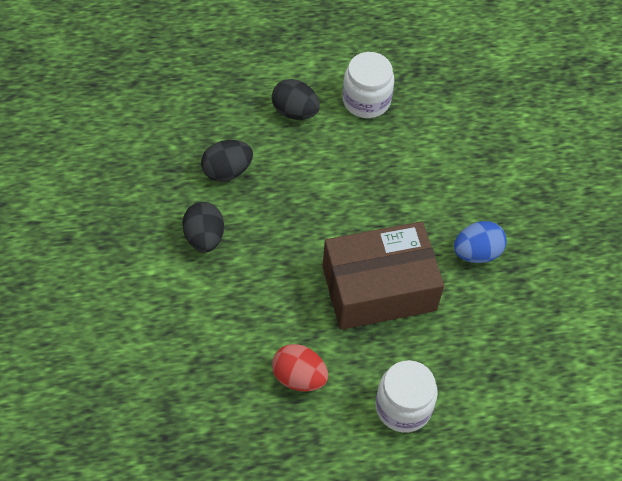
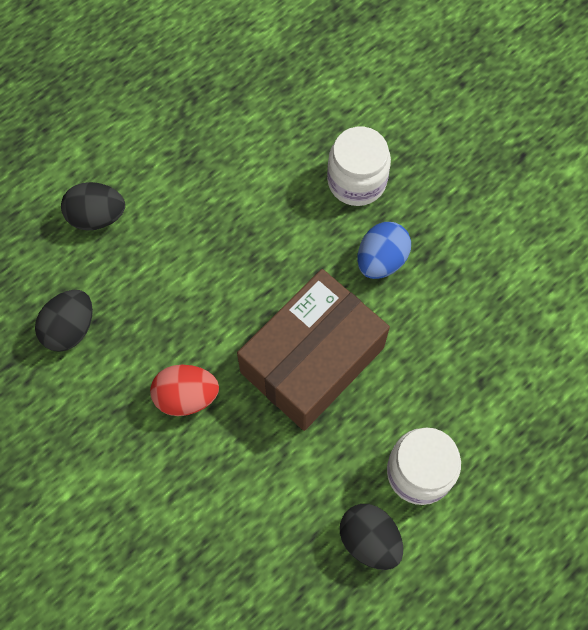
camera: 30 degrees left, 10 degrees up
black egg [182,202,224,252] -> black egg moved to [340,504,403,570]
red egg [272,344,328,391] -> red egg moved to [150,365,219,416]
white jar [343,52,394,118] -> white jar moved to [327,127,391,206]

